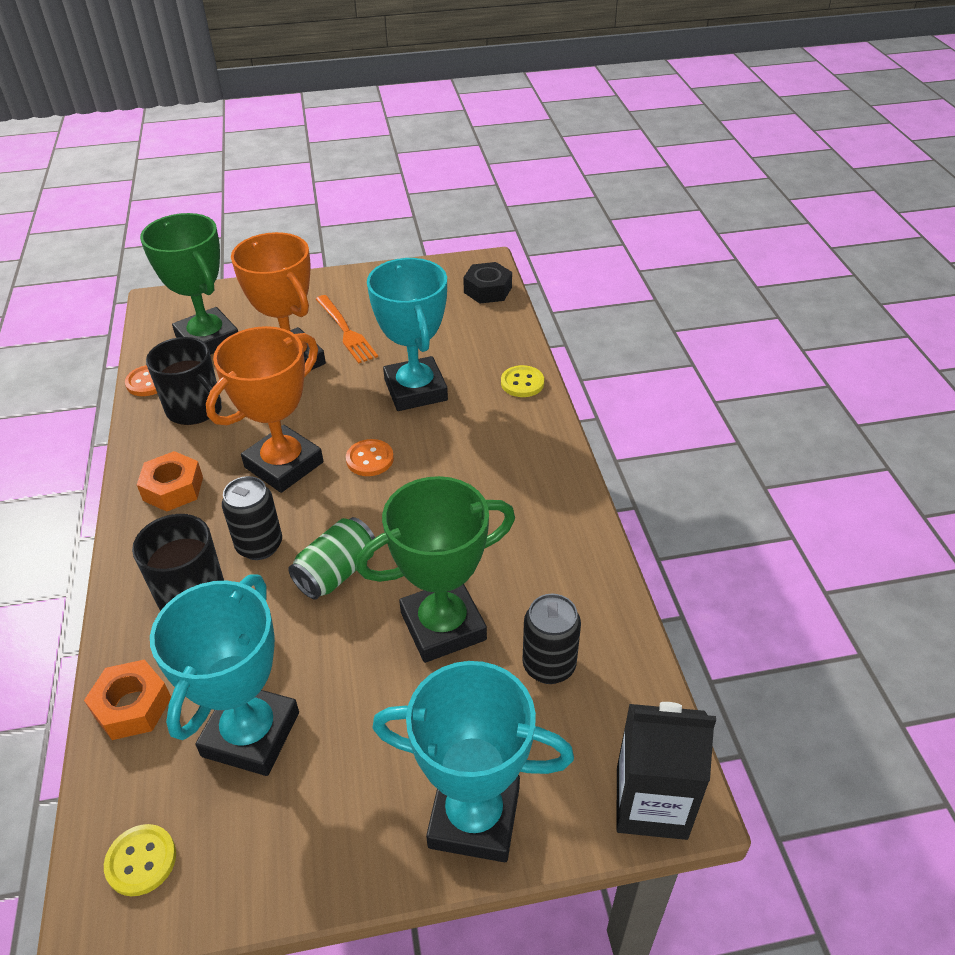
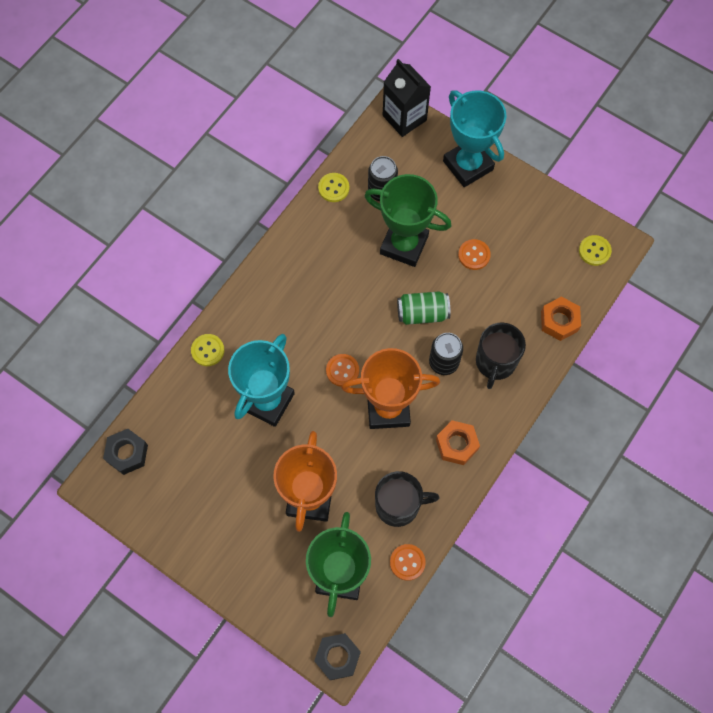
camera: 135 degrees left, 25 degrees up
black mug [146,337,222,425] -> black mug turned 90 degrees clockwise [375,471,439,527]
turquoise trophy [150,574,299,776] -> none
orange fork [316,295,378,364] -> none
none -> black nut [314,633,361,680]
none -> yellow button [318,173,349,202]
none -> orange button [458,239,491,270]

